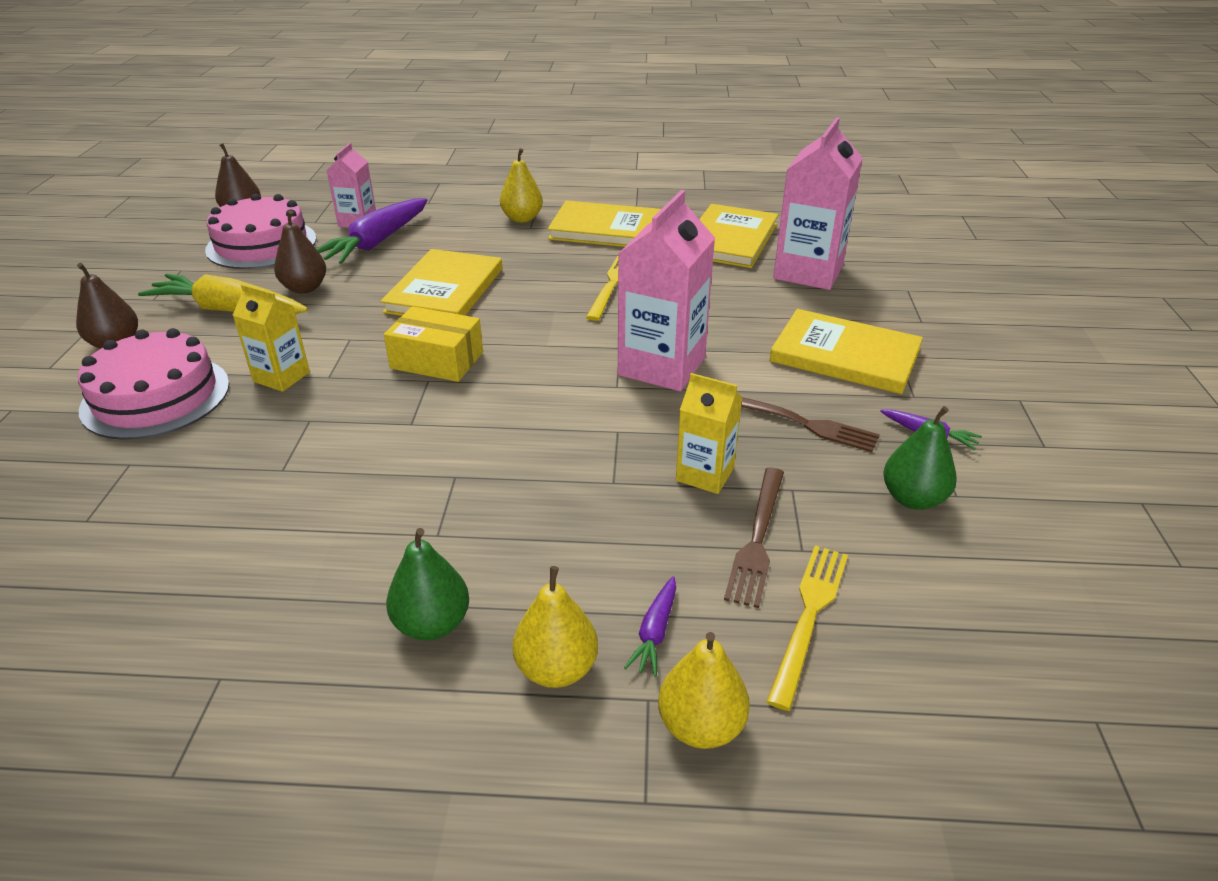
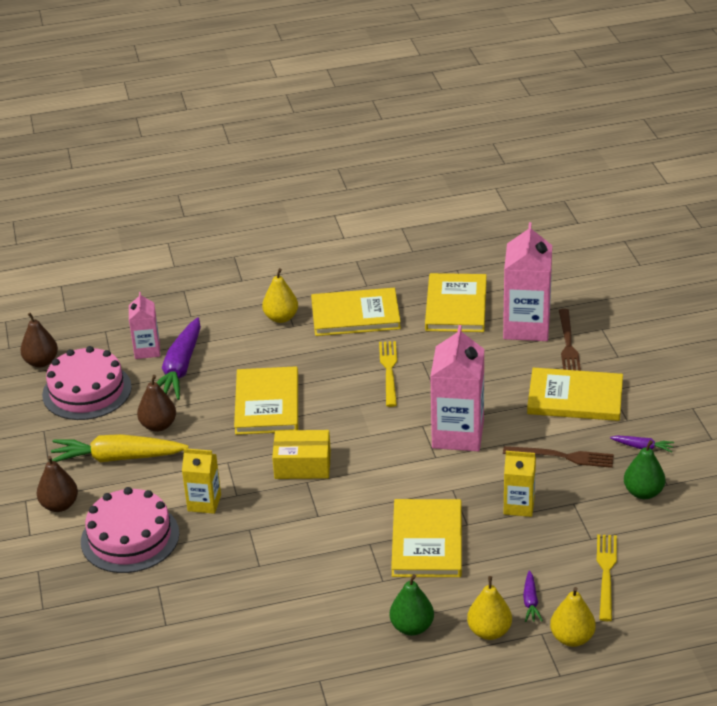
camera: 15 degrees left, 0 degrees up
brown fork [724,468,784,608] -> brown fork moved to [559,309,581,371]
none -> yellow book [391,499,462,577]

